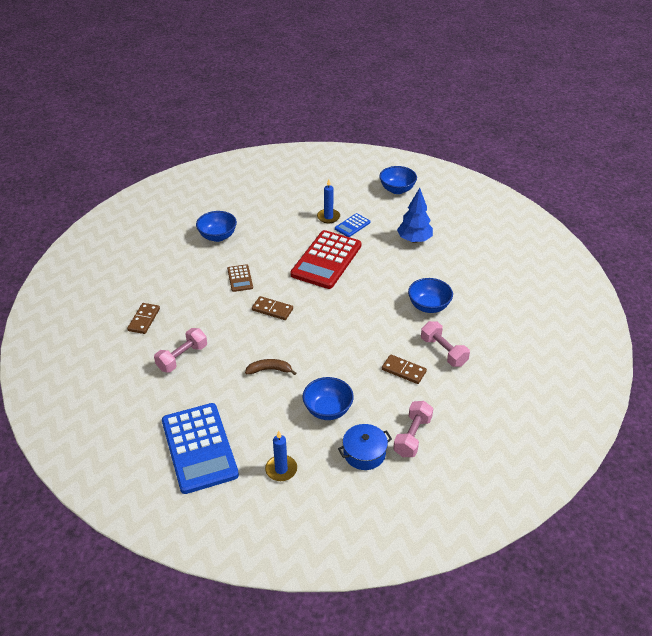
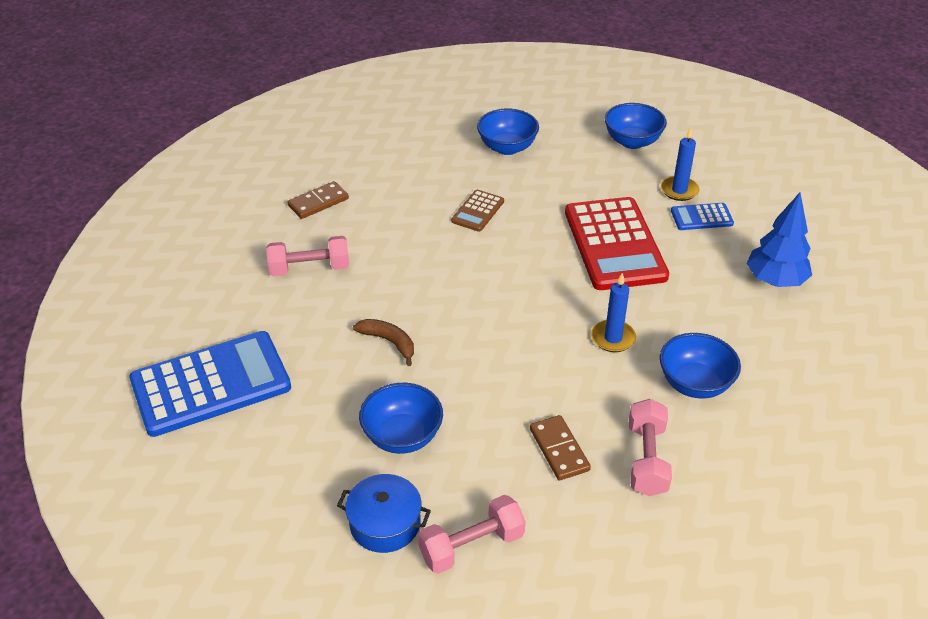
camera: 40 degrees right, 0 degrees up
blue calculator [162,403,239,494] -> blue calculator turned 135 degrees counterclockwise [129,331,291,437]
brown domino [252,296,293,320] -> none
blue candle [265,431,297,481] -> blue candle moved to [591,273,636,352]
red calculator [290,230,361,289] -> red calculator turned 75 degrees counterclockwise [565,197,669,290]
blue bowl [379,166,417,194] -> blue bowl moved to [605,103,667,149]

